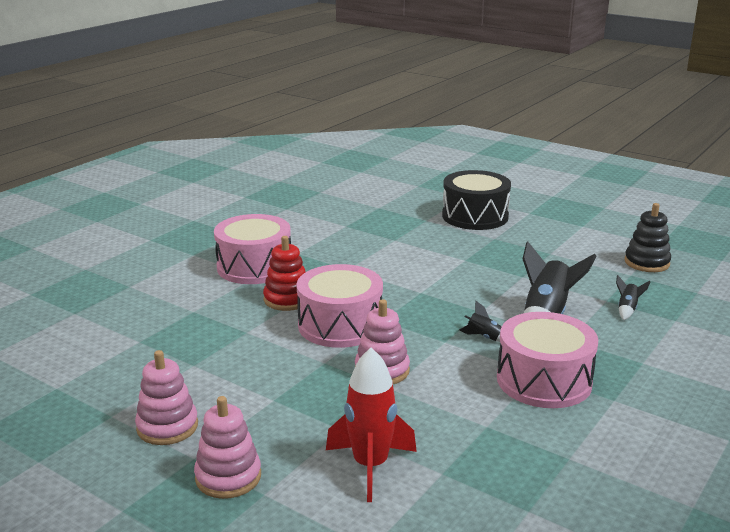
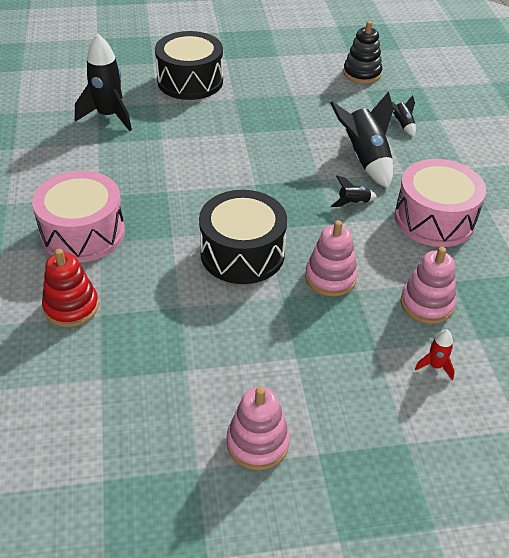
camera: 45 degrees left, 20 degrees up
pink stacking toy [194,396,261,499] -> pink stacking toy moved to [401,247,456,324]
red stacking toy [263,236,306,311] -> red stacking toy moved to [42,249,99,327]
pink drum [296,264,383,348] -> black drum [199,190,287,284]
red rocket [326,348,417,502] -> red rocket [415,329,455,380], size x0.47
none -> black rocket [75,34,132,131]

